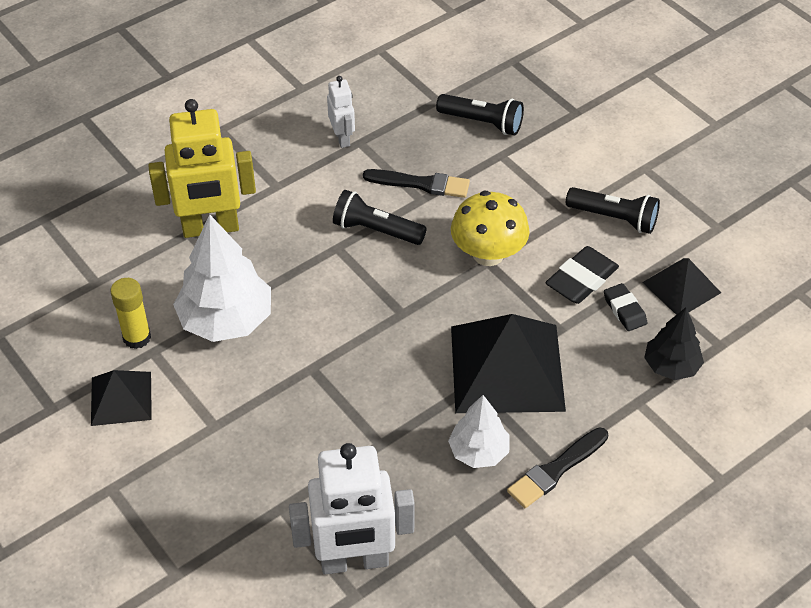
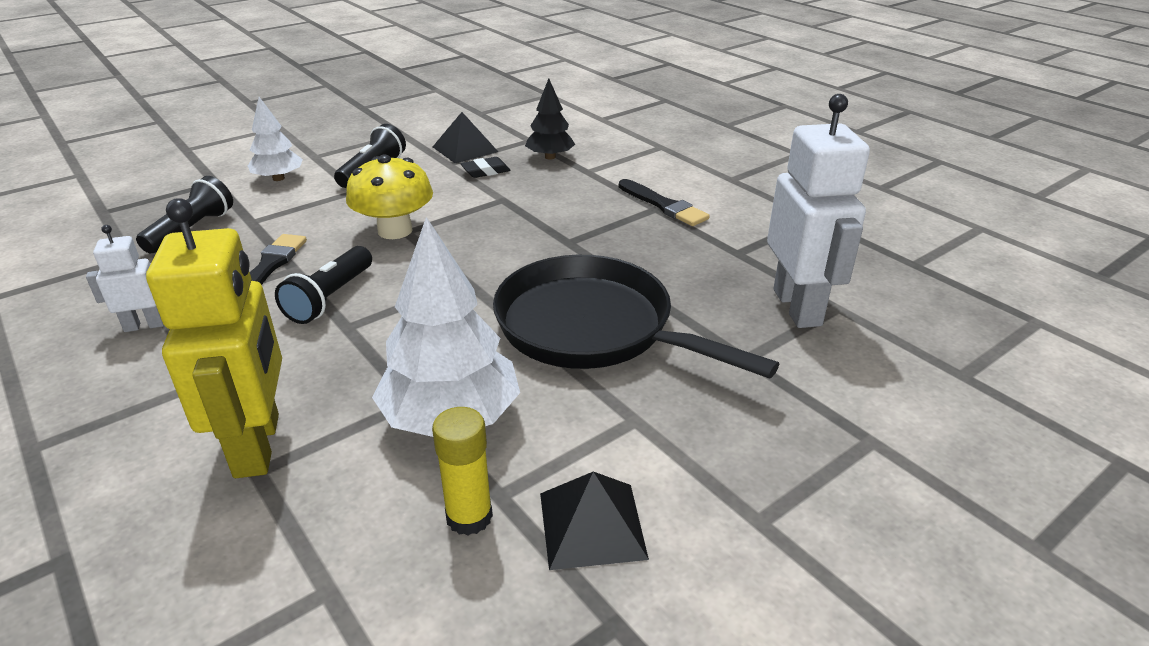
camera: 90 degrees left, 15 degrees down
white tree [448,395,509,468] -> white tree moved to [248,97,303,181]
black pyramid [451,314,566,413] -> none
black eraser [546,246,619,304] -> none
none -> black pan [493,255,779,379]

